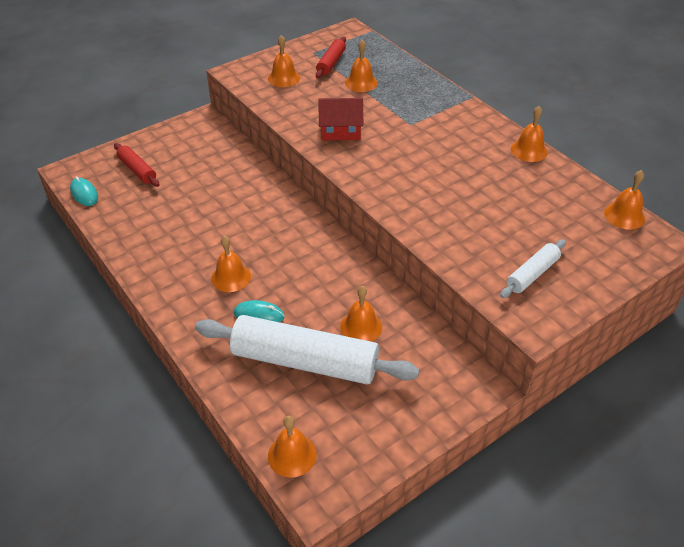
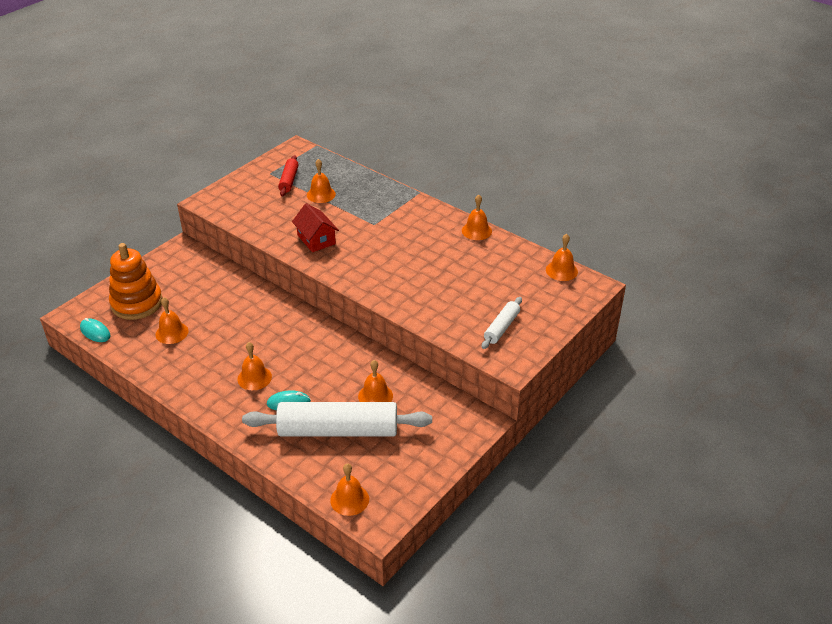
camera: 15 degrees left, 5 degrees down
red rolling pin [114,143,159,187] -> orange stacking toy [109,243,162,320]
orange bell [268,35,300,87] -> orange bell moved to [155,297,189,344]
red house [318,98,364,141] -> red house turned 75 degrees clockwise [292,203,339,252]

